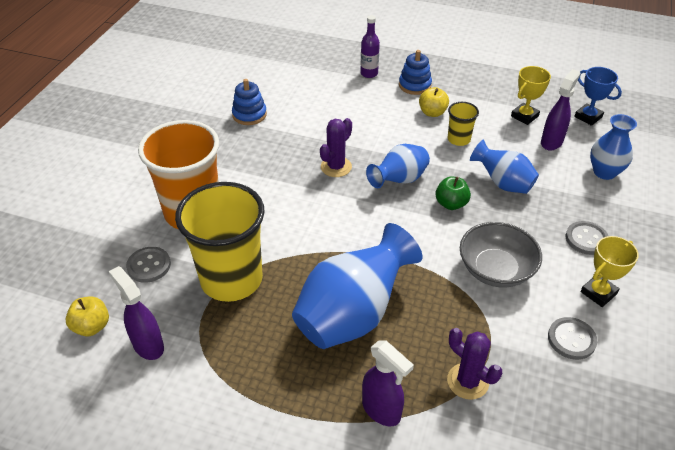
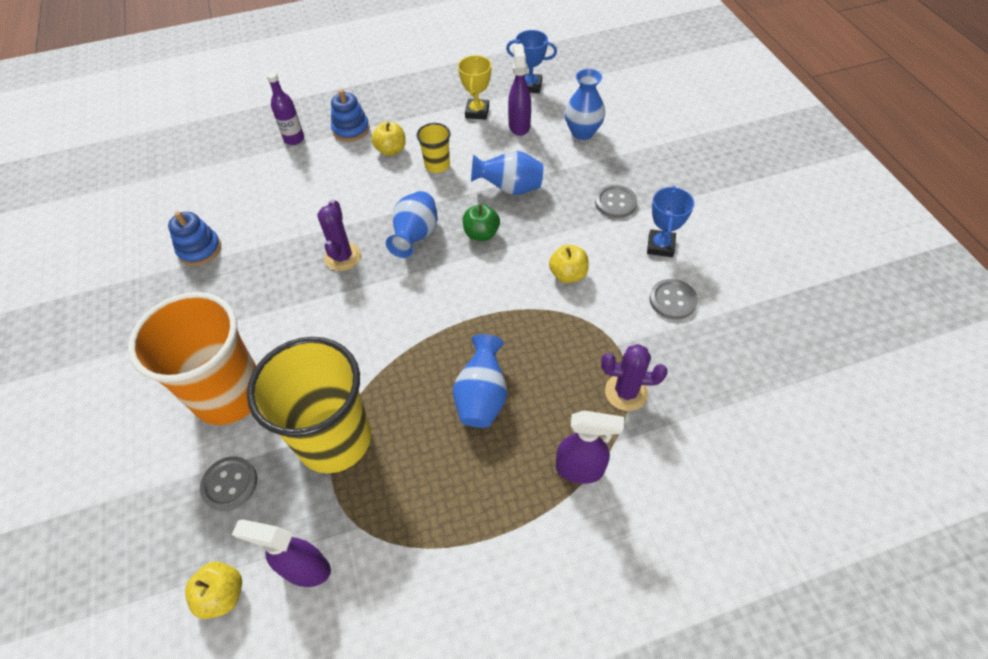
camera: 35 degrees left, 10 degrees up
blue vase [292,223,422,349] -> blue vase [453,334,507,428], size x0.58
grey bowl [460,222,542,288] -> yellow apple [549,244,589,283]
yellow trophy [581,236,639,307] -> blue trophy [647,186,694,257]

